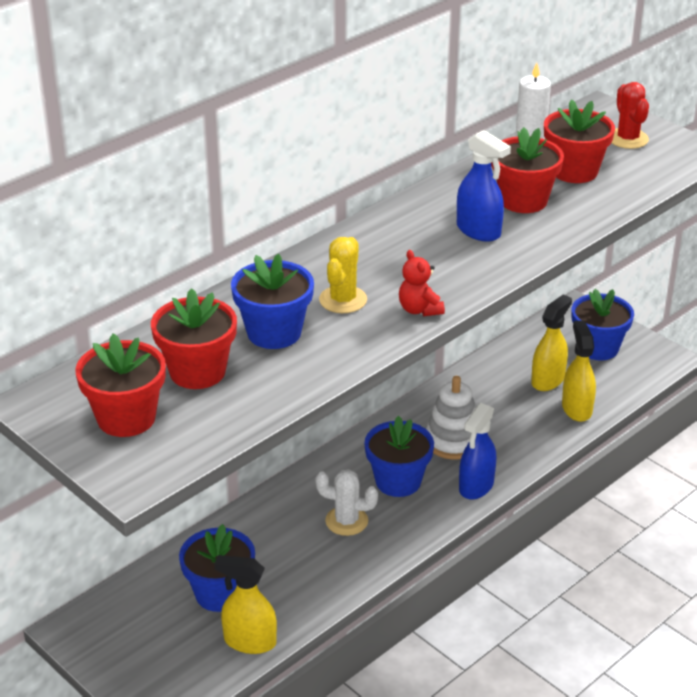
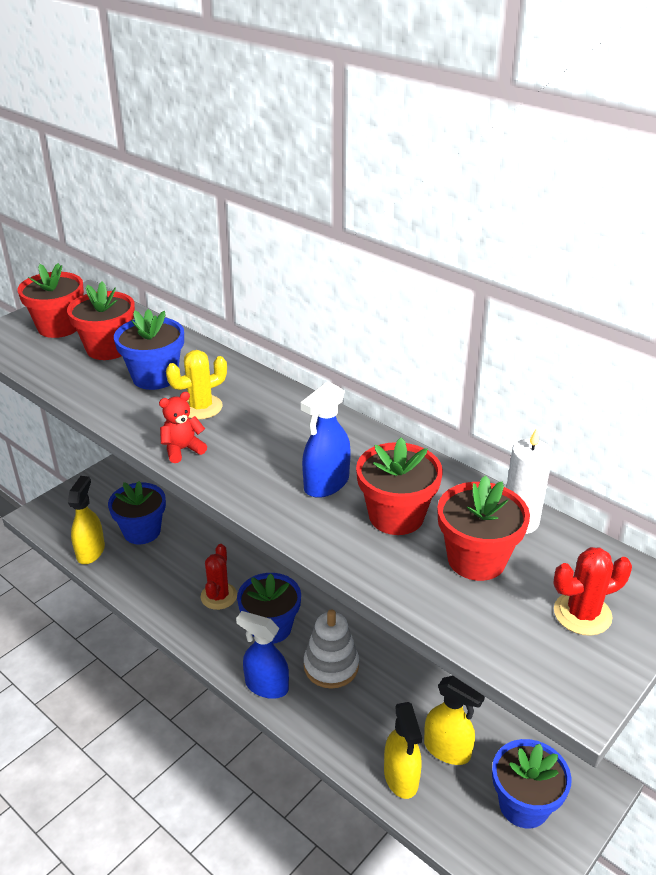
camera: 85 degrees right, 0 degrees up
white cactus [315,469,378,536] -> red cactus [201,544,237,610]
yellow cactus [319,237,367,313] -> yellow cactus turned 45 degrees counterclockwise [166,350,227,419]
yellow spray bottle [562,320,596,422] -> yellow spray bottle turned 90 degrees clockwise [384,702,422,799]

